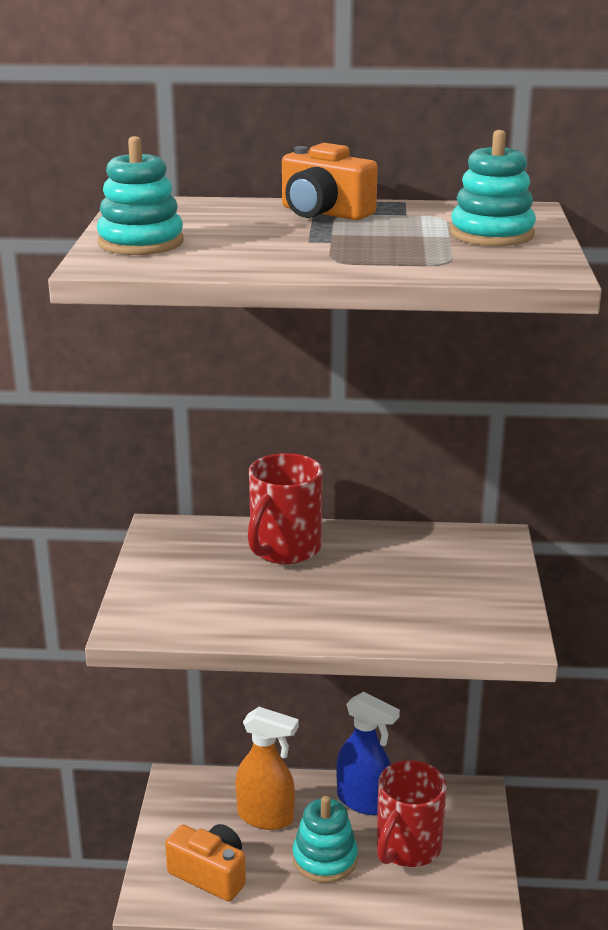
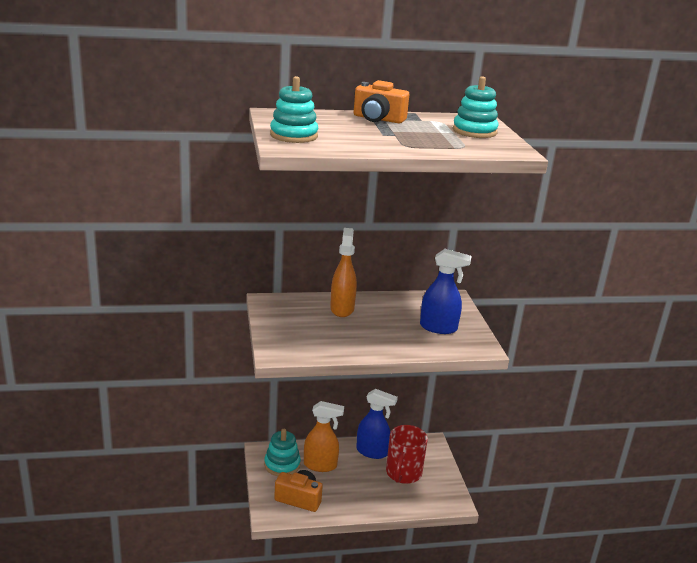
camera: 15 degrees left, 0 degrees up
red mug [248,453,323,564] -> orange spray bottle [330,228,357,317]
turquoise stacking toy [293,796,358,883] -> turquoise stacking toy moved to [264,429,301,476]
none -> blue spray bottle [420,249,472,334]

